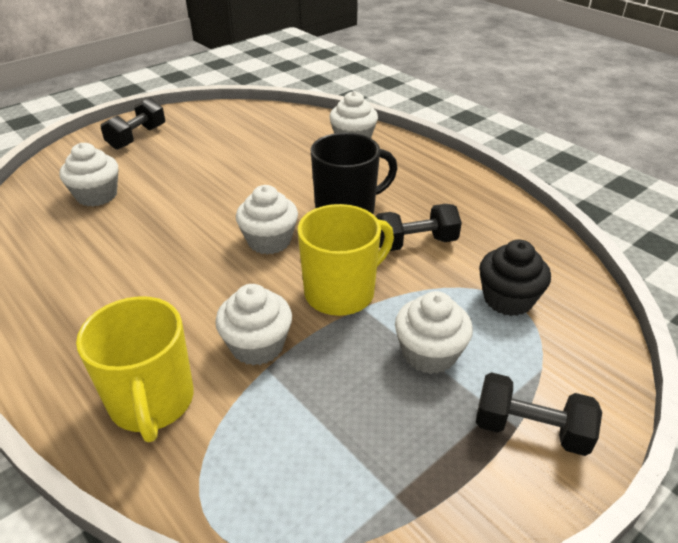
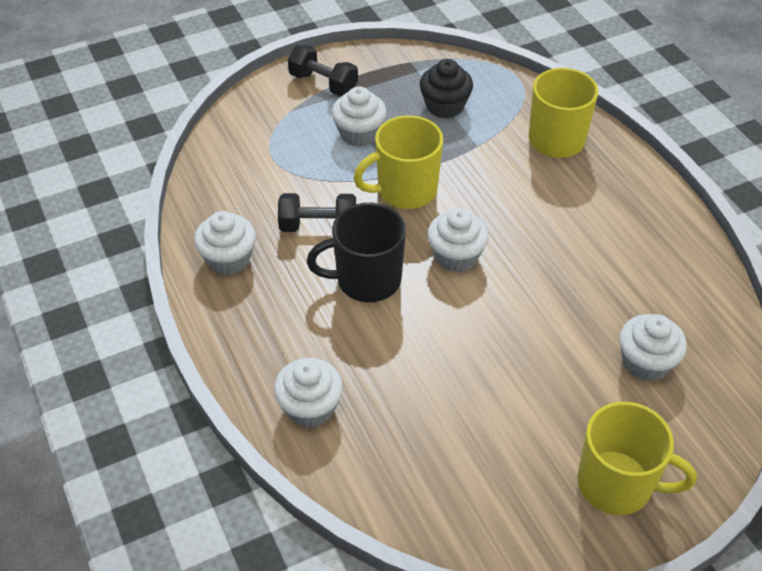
camera: 165 degrees left, 10 degrees up
black dumbbell [101,98,165,150] -> yellow mug [577,402,697,515]
white cupcake [215,284,292,366] -> white cupcake moved to [194,211,256,275]
black cupcake [479,240,551,316] -> black cupcake moved to [420,59,473,118]

